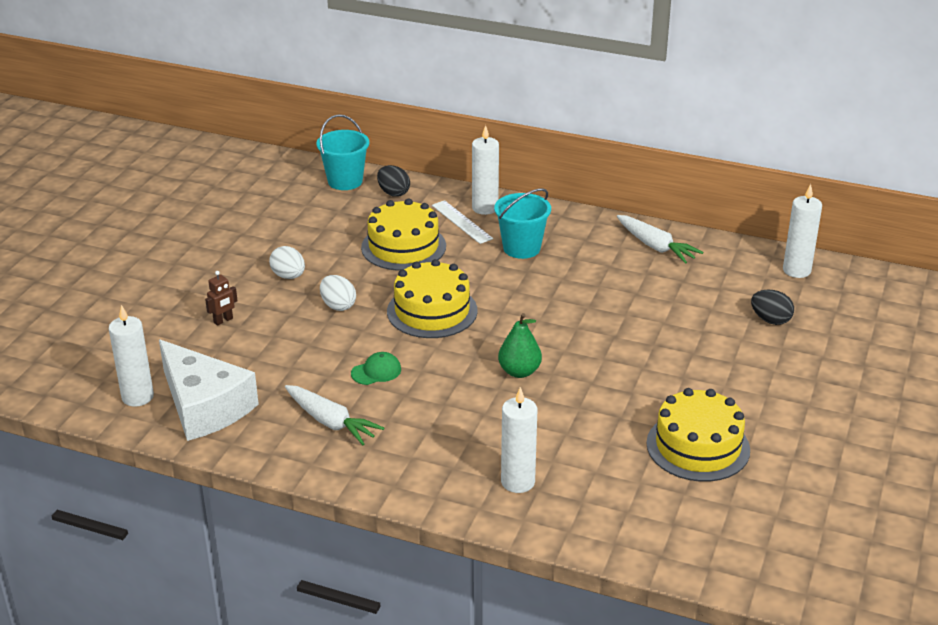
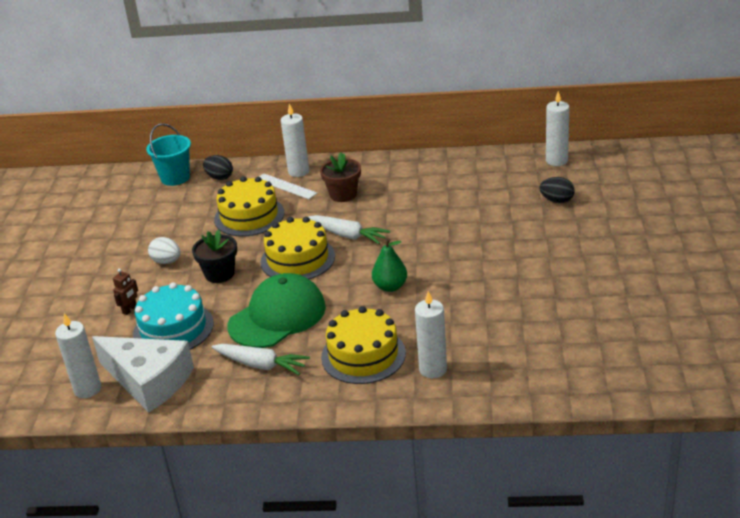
camera: 15 degrees left, 0 degrees up
white egg [320,275,356,311] -> black flower pot [192,230,237,283]
green cap [351,352,401,385] -> green cap [228,273,326,348], size x2.45
turquoise bucket [494,188,551,259] -> brown flower pot [320,152,361,202]
white carrot [617,215,703,264] -> white carrot moved to [308,215,390,244]
yellow cake [646,388,750,482] -> yellow cake moved to [321,306,406,384]
none -> turquoise cake [133,282,214,350]

